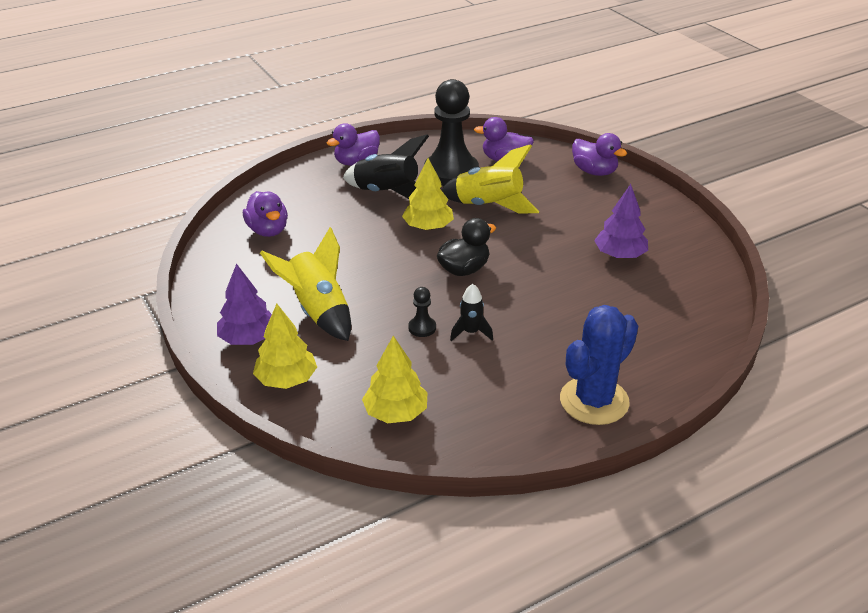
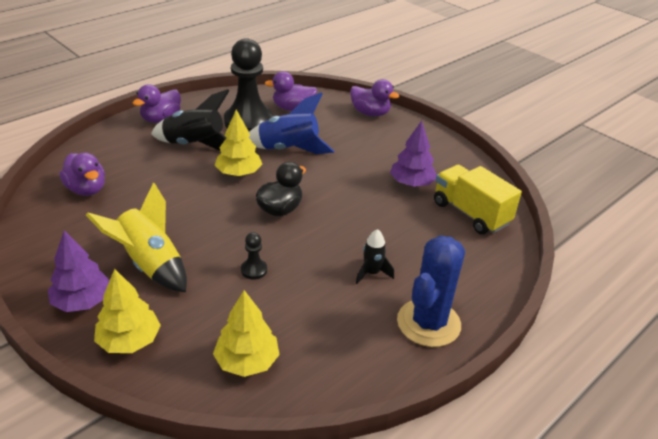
camera: 15 degrees left, 0 degrees up
yellow rocket [442,144,540,214] -> blue rocket [248,92,334,154]
black rocket [450,284,493,341] -> black rocket moved to [356,229,394,284]
none -> yellow truck [434,165,522,234]

